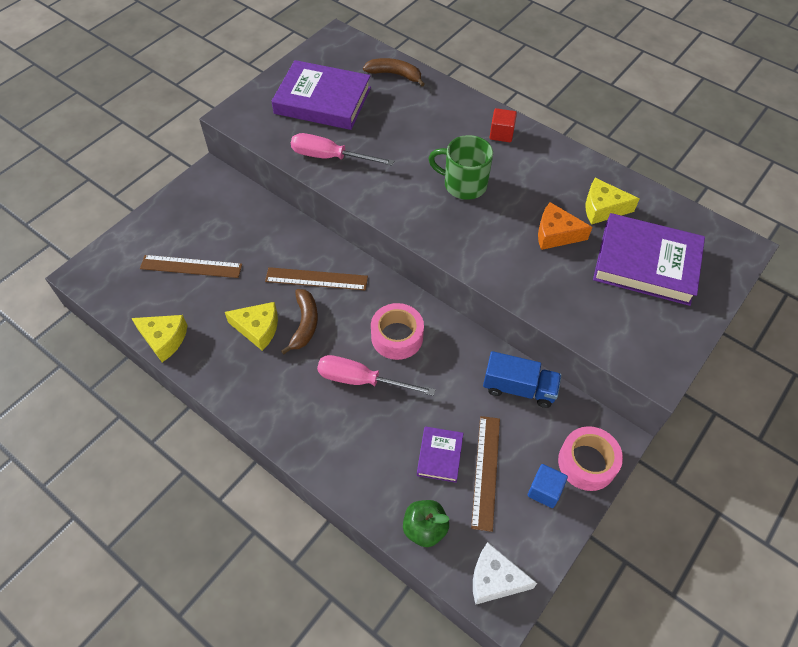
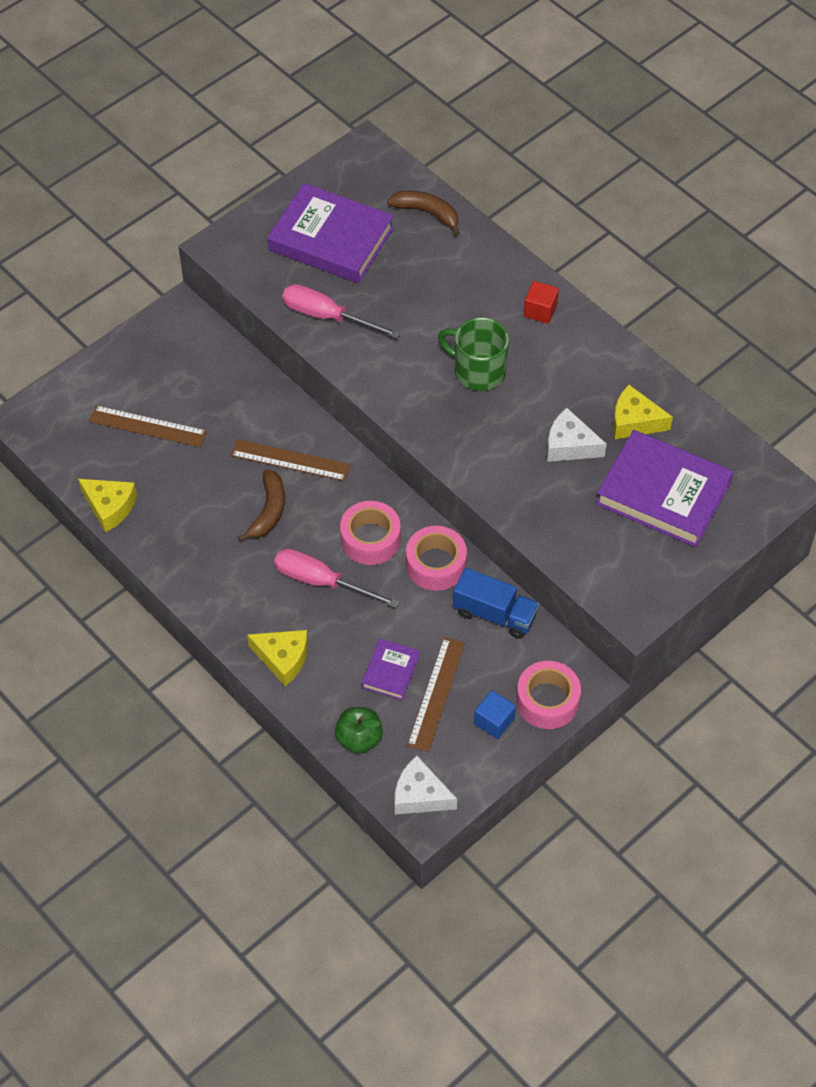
camera: 10 degrees right, 0 degrees up
yellow cheese [225,302,278,351] -> yellow cheese moved to [247,630,308,686]
orange cheese [538,202,592,250] -> white cheese [547,408,607,462]
none -> pink tape [406,526,467,591]

